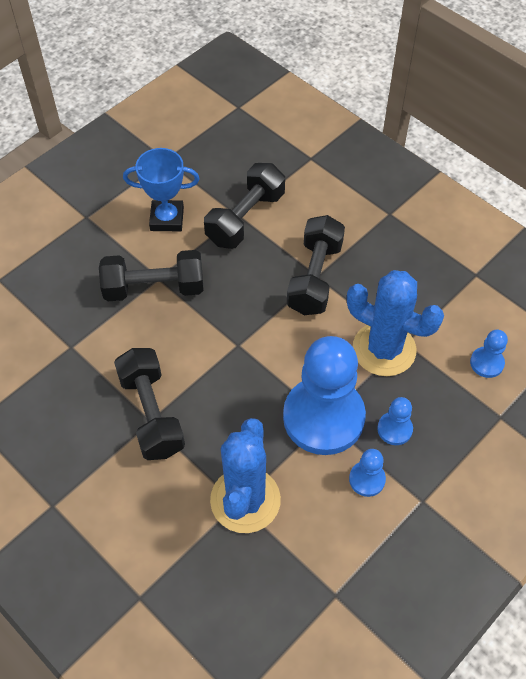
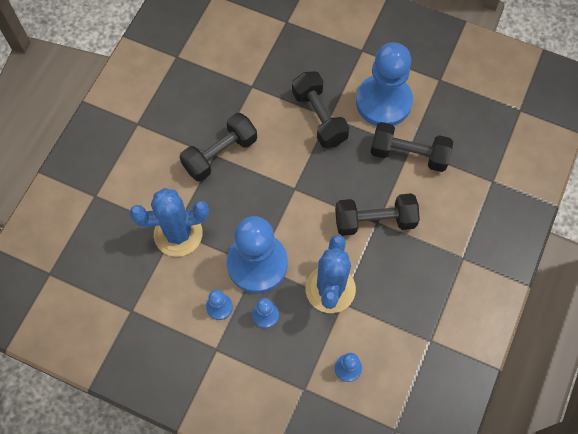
camera: 70 degrees right, 10 degrees up
blue trophy [123,148,200,231] -> blue pawn [356,42,413,126]

